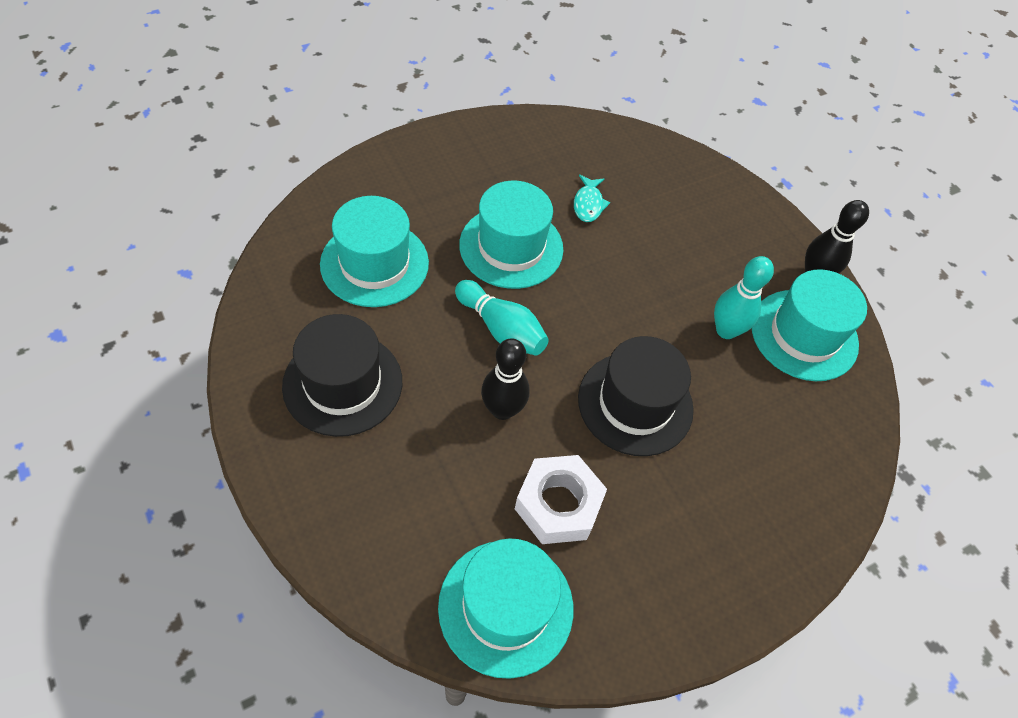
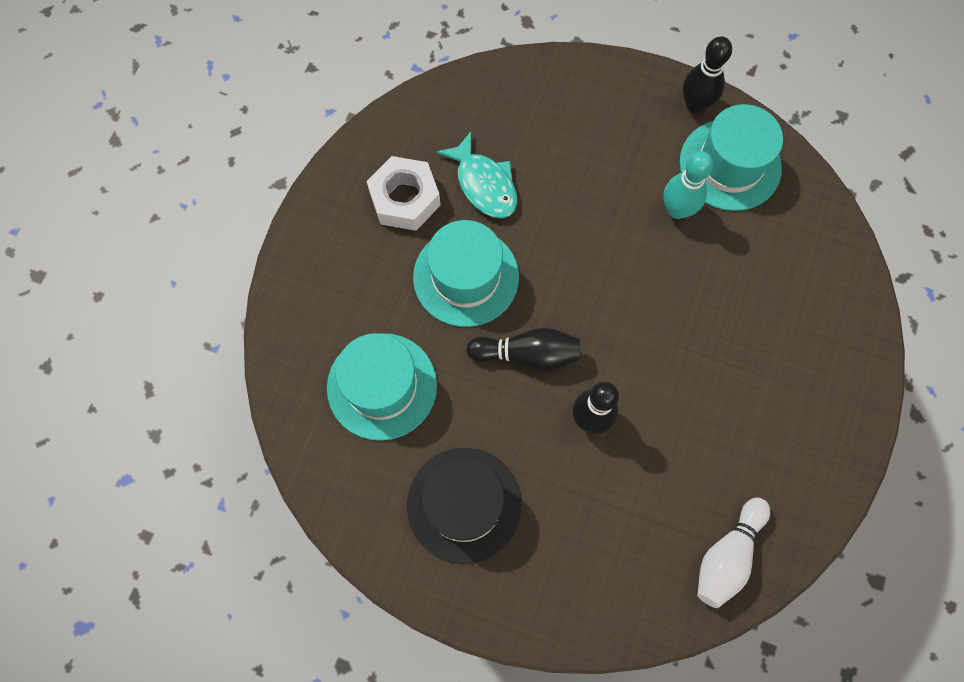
camera: 35 degrees left, 15 degrees up
turquoise hat [438,538,573,679] -> white bowling pin [697,497,770,608]
turquoise bowling pin [455,280,549,356] -> black bowling pin [466,328,580,371]
white nut [515,455,607,544] -> white nut moved to [367,156,441,231]
turquoise fish [574,175,610,222] -> turquoise fish [436,132,517,219], size x1.57
black hat [578,336,694,456] -> none

